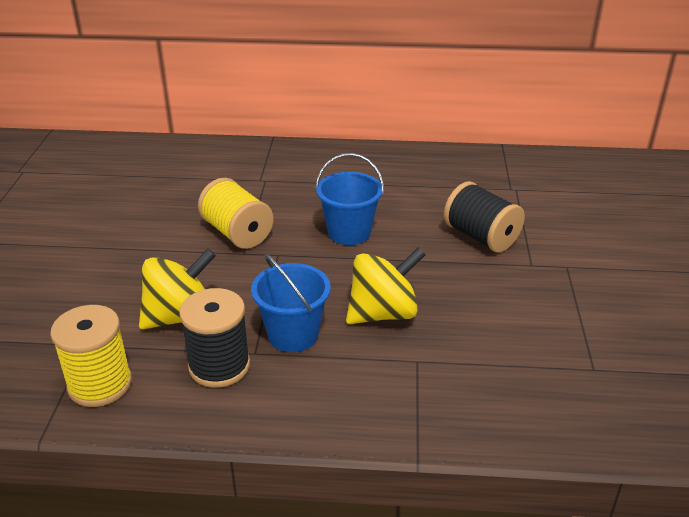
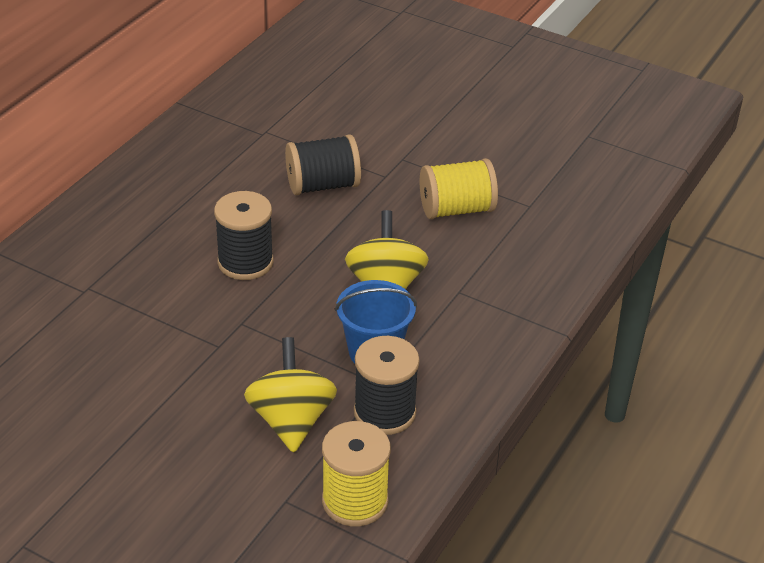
camera: 65 degrees left, 5 degrees up
yellow spool [198,178,274,249] -> yellow spool moved to [420,158,498,219]
blue bucket [316,153,384,245] -> black spool [214,191,274,280]

